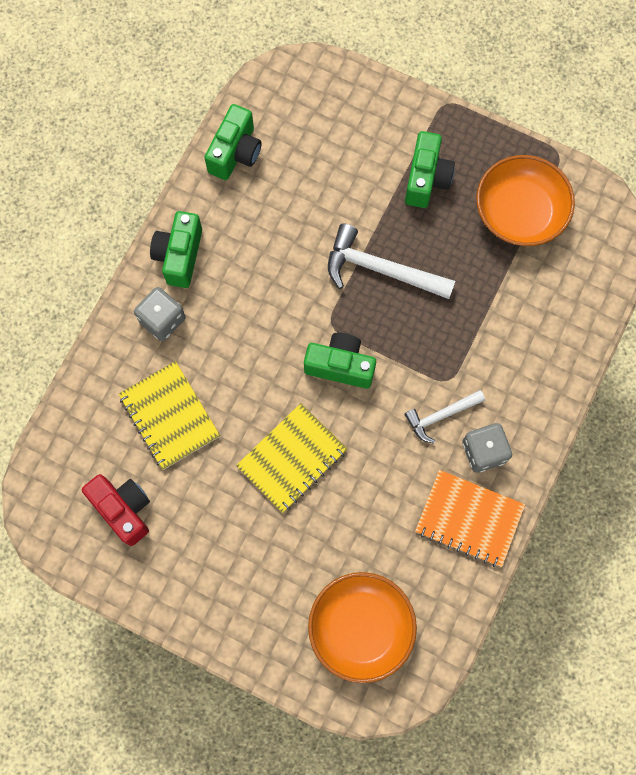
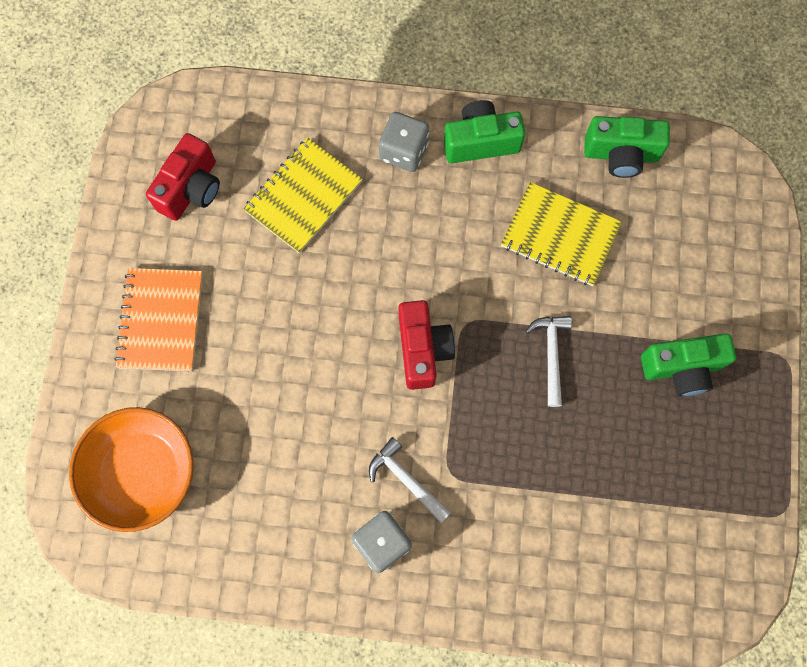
camera: 70 degrees right, 0 degrees up
yellow notebook [236,403,347,513] -> yellow notebook moved to [501,182,622,286]
green camera [304,333,376,389] -> red camera [399,300,455,390]
white hammer [328,224,455,299] -> white hammer [526,316,572,407], size x0.60
orange notebook [415,470,525,567] -> orange notebook moved to [115,268,203,371]
orange bowl [476,155,575,246] -> none

